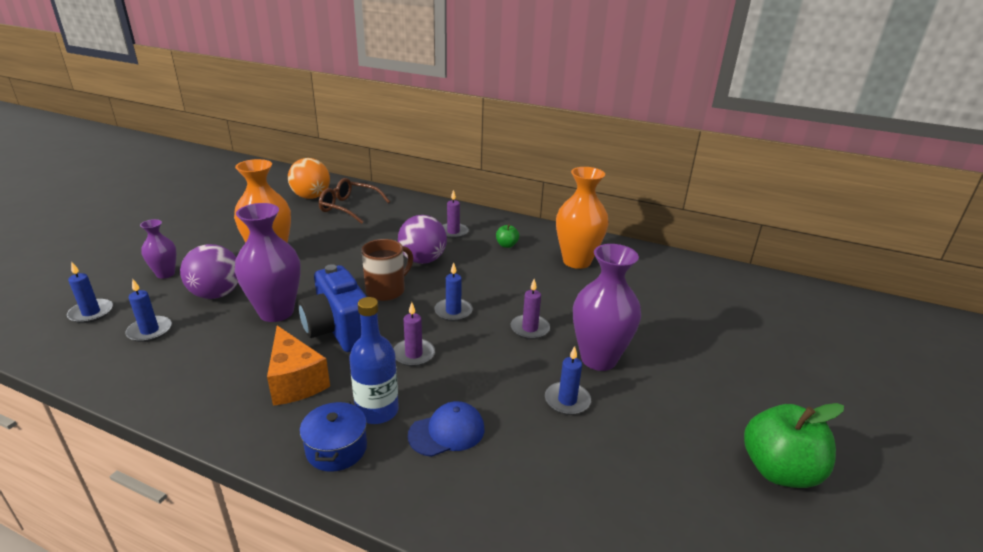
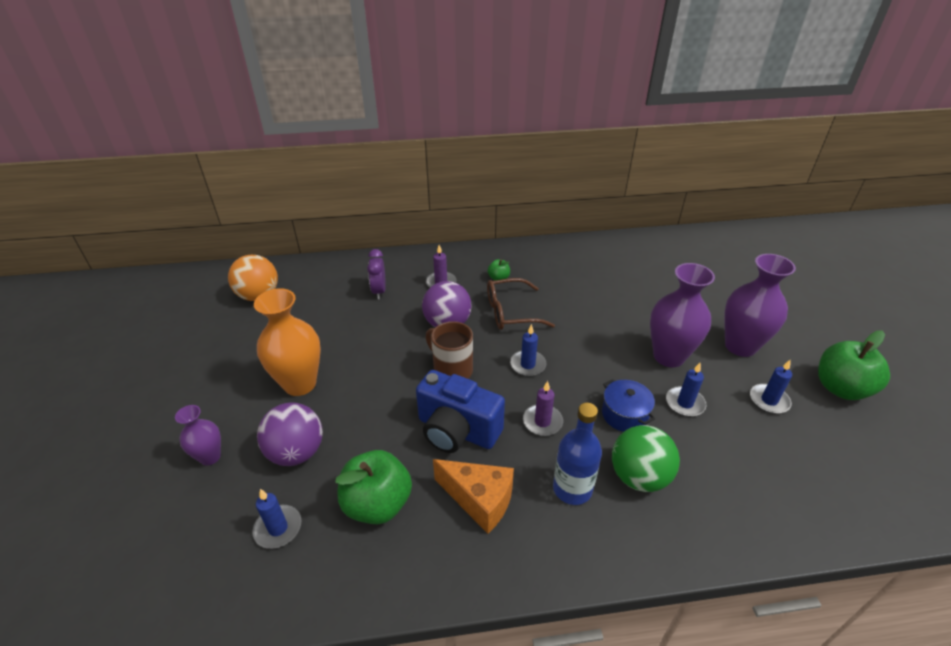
camera: 30 degrees left, 10 degrees up
blue candle [67,261,113,323] -> blue candle moved to [750,359,792,414]
purple vase [235,203,301,322] -> purple vase moved to [724,254,796,357]
blue pot [300,401,367,472] -> blue pot moved to [602,379,655,432]
brown glasses [319,178,390,224] -> brown glasses moved to [487,278,555,330]
brown mug [361,239,413,301] -> brown mug turned 60 degrees counterclockwise [425,321,473,379]
blue cap [408,401,485,457] -> green ball [612,425,680,492]
purple candle [511,279,550,339] -> none
orange vase [556,167,609,269] -> none
none -> green apple [335,450,412,524]
none -> purple clock [367,249,386,299]

